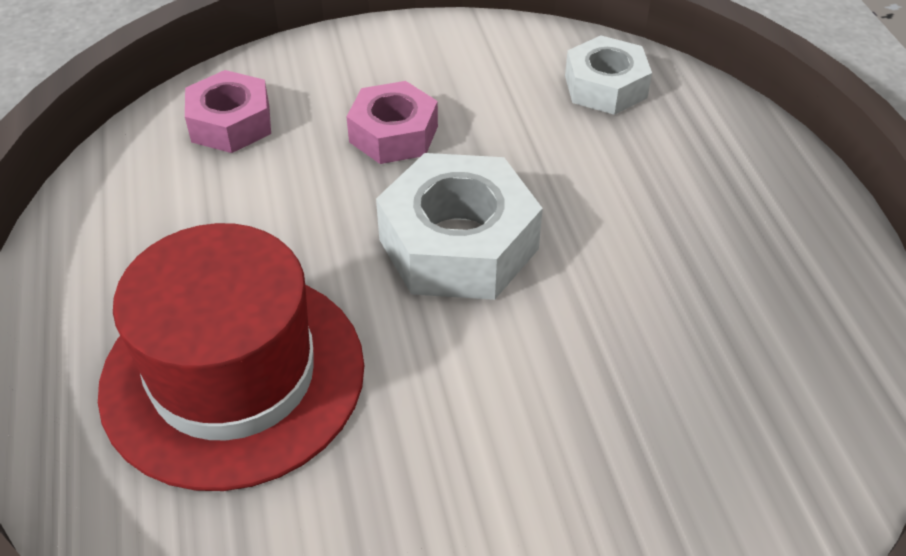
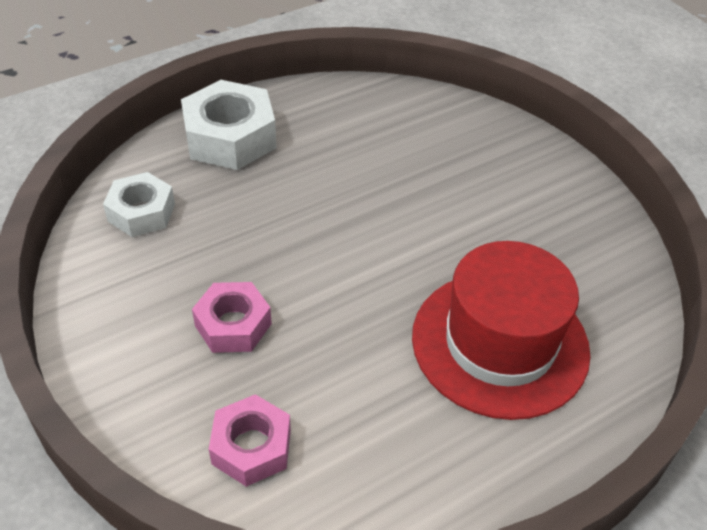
camera: 110 degrees left, 0 degrees up
white nut [376,153,543,300] -> white nut moved to [181,80,277,170]

